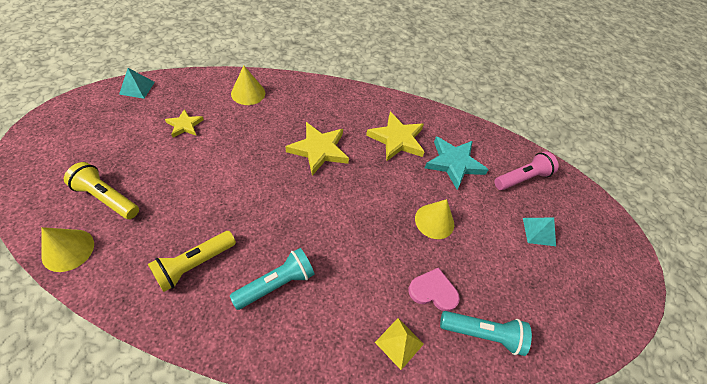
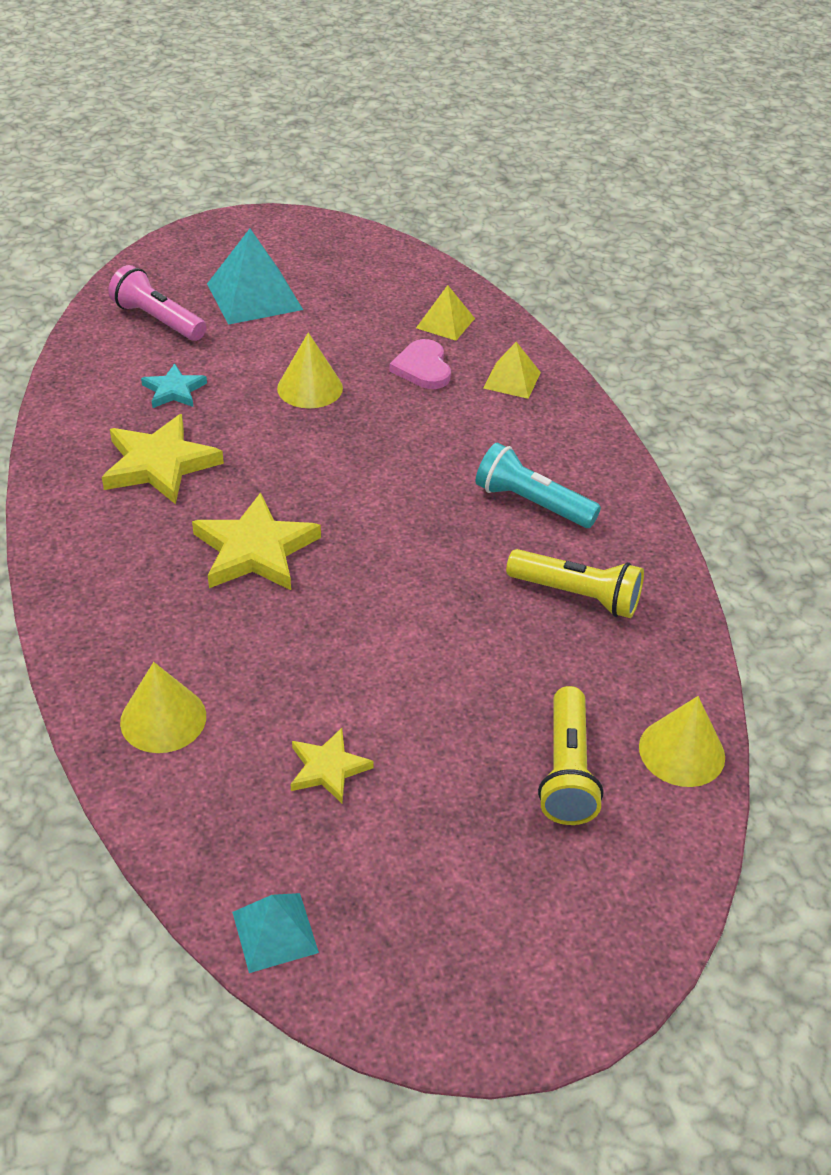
camera: 110 degrees left, 10 degrees down
turquoise star [425,137,489,189] -> turquoise star [141,364,207,408], size x0.57
turquoise flashlight [440,311,532,356] -> yellow pyramid [416,285,475,341]
turquoise pyramid [523,217,556,246] -> turquoise pyramid [207,229,303,325], size x1.75

